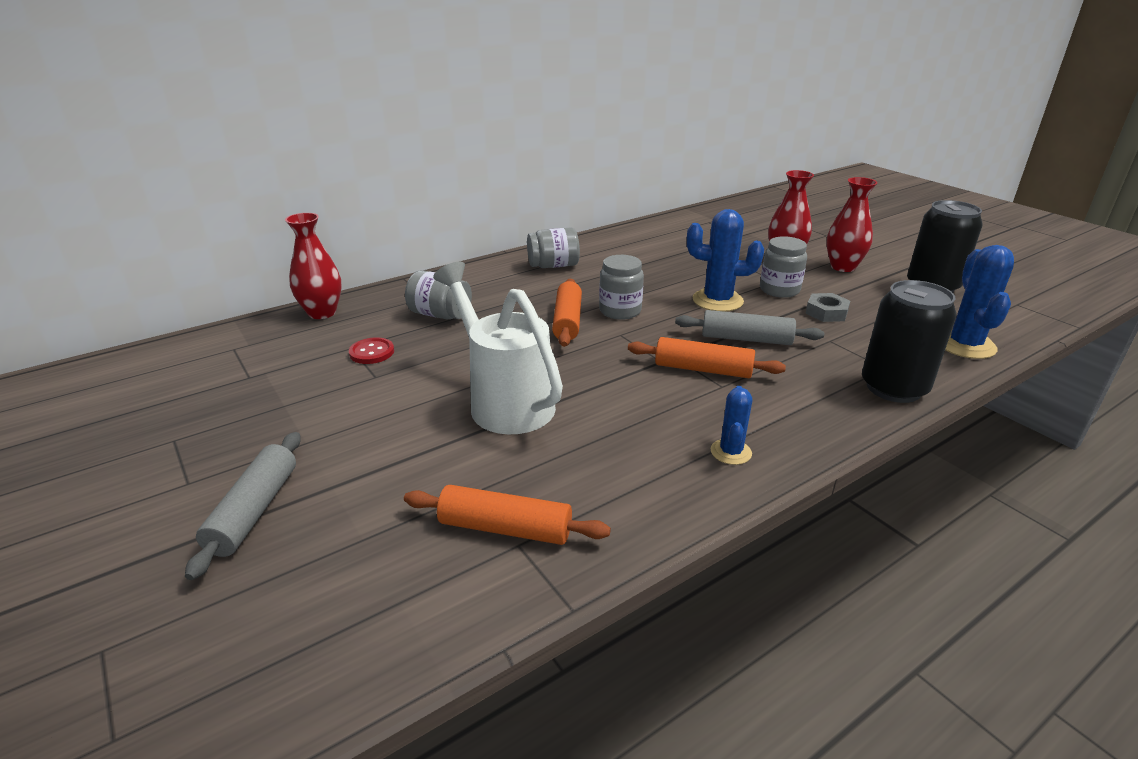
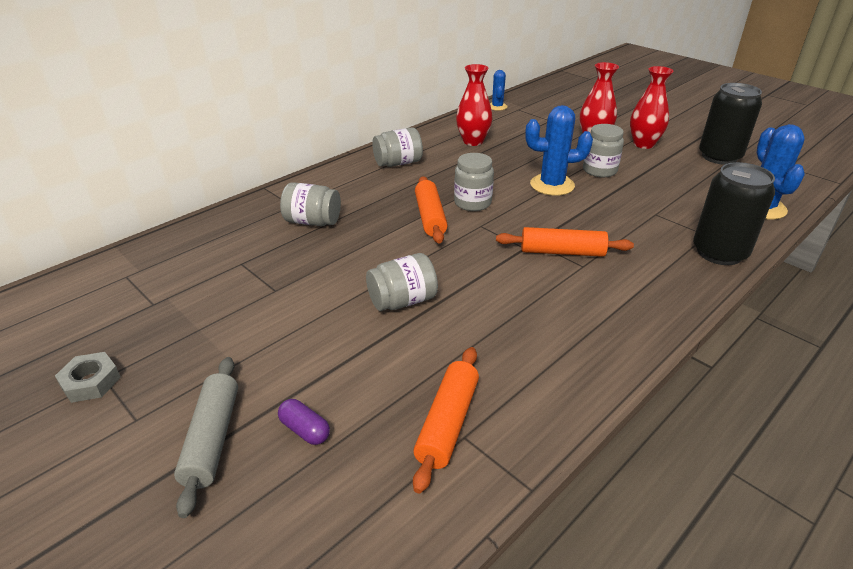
camera: 10 degrees left, 5 degrees up
red vase [285,213,342,319] -> red vase moved to [456,64,493,146]
red button [349,337,394,364] -> none
orange rolling pin [404,485,611,545] -> orange rolling pin turned 75 degrees counterclockwise [413,347,479,493]
white watering can [433,262,563,434] -> grey jar [366,253,438,311]
grey rolling pin [675,310,824,345] -> none
blue cactus [710,386,752,465] -> blue cactus moved to [490,70,507,111]
grey nut [805,293,850,322] -> grey nut moved to [55,352,121,403]
none -> purple capsule [278,399,330,445]

